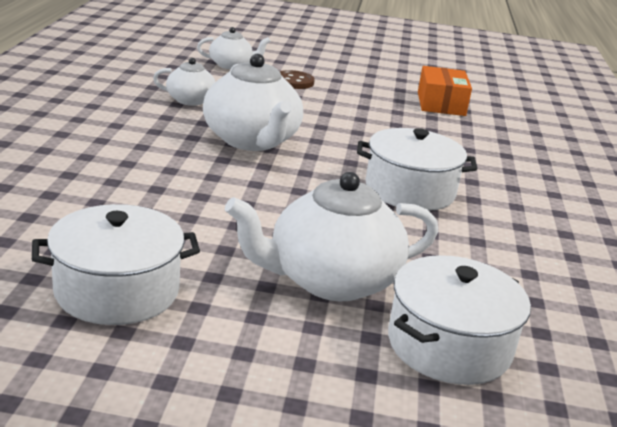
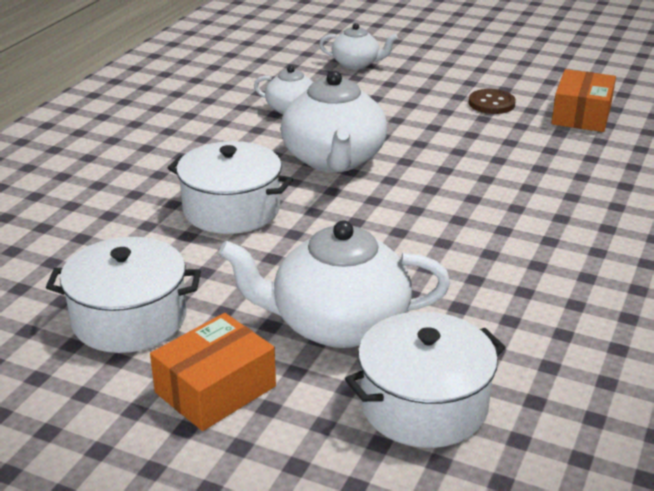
camera: 20 degrees right, 5 degrees up
brown button [280,70,315,89] -> brown button moved to [469,89,516,114]
white pot [357,128,477,211] -> white pot moved to [168,141,293,234]
none -> orange box [150,313,276,431]

